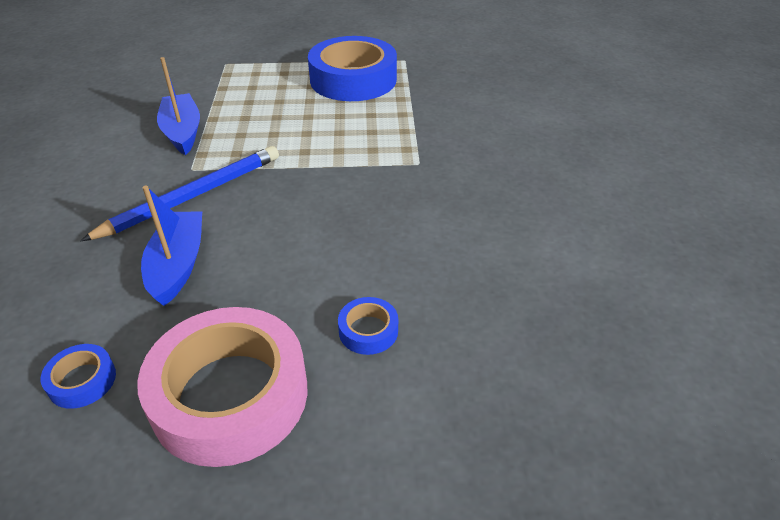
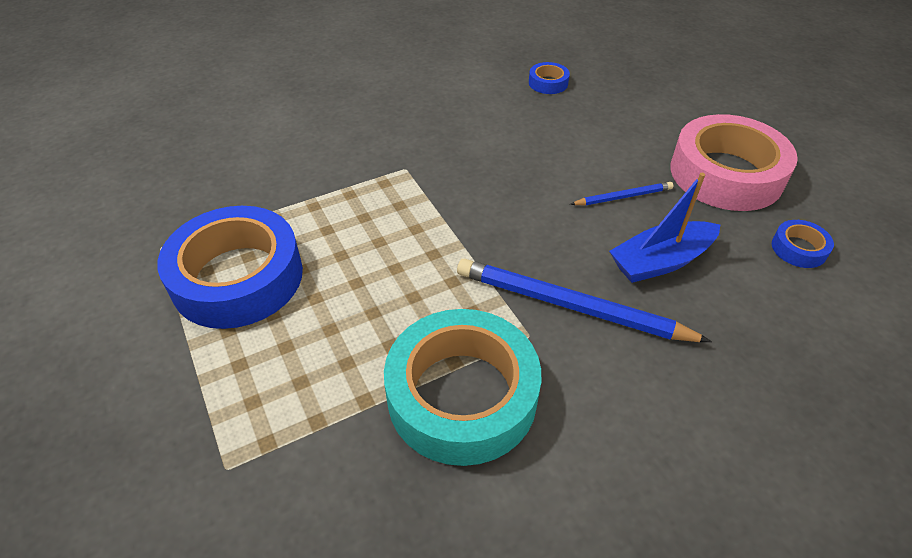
camera: 115 degrees left, 5 degrees up
blue boat [157,57,200,155] -> turquoise tape [384,309,541,466]
blue tape [338,297,398,355] -> blue tape moved to [529,62,570,94]
none -> blue pencil [570,182,673,205]

